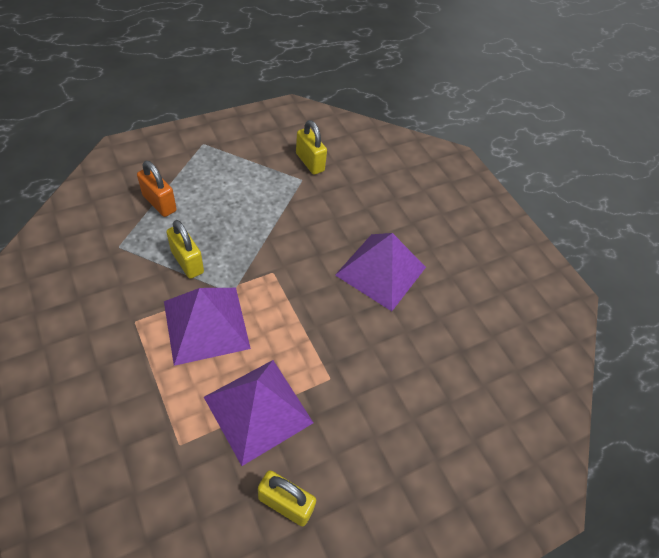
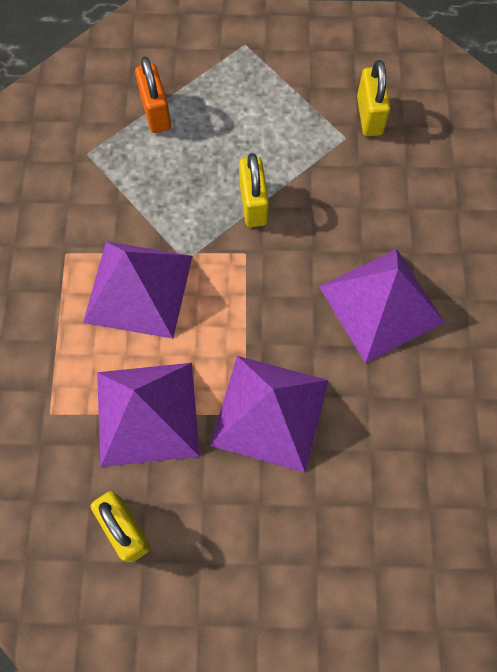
camera: 35 degrees right, 15 degrees up
yellow padlock [167,220,204,279] -> yellow padlock moved to [239,153,269,227]
none -> purple pyramid [210,356,329,472]

